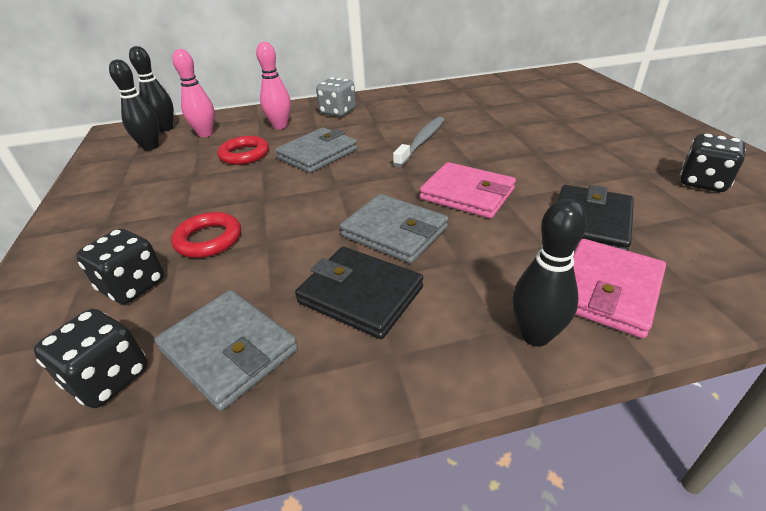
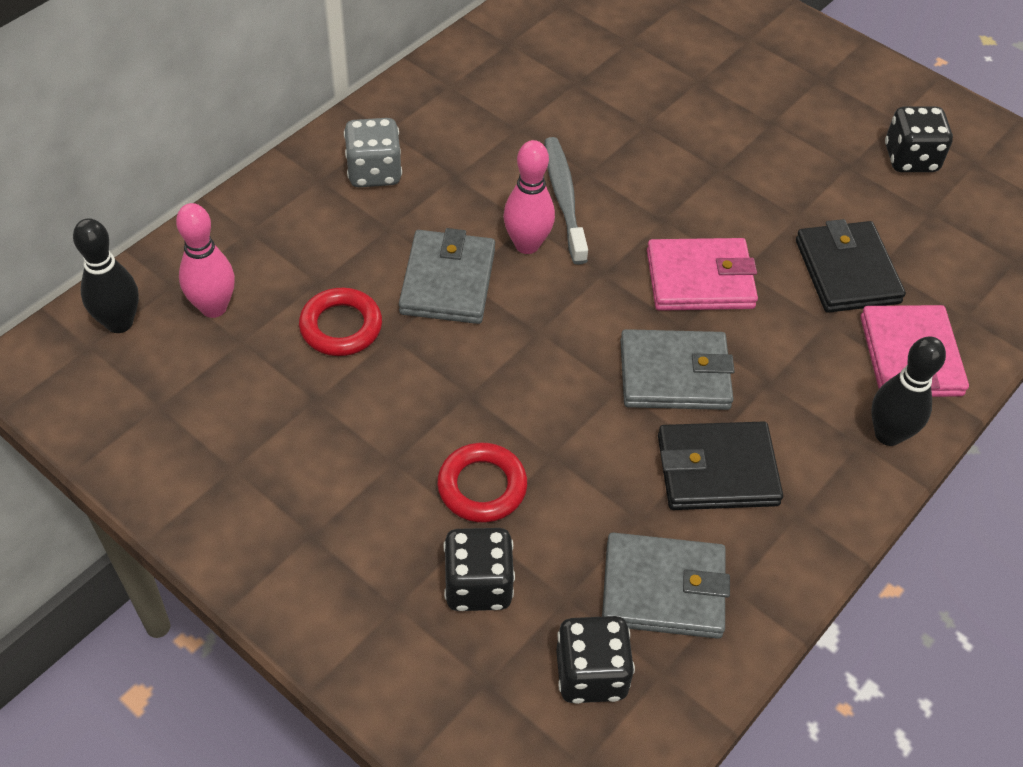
camera: 40 degrees left, 15 degrees up
black bowling pin [109,60,159,150] -> none
pink bowling pin [256,42,291,129] -> pink bowling pin moved to [503,140,555,254]

